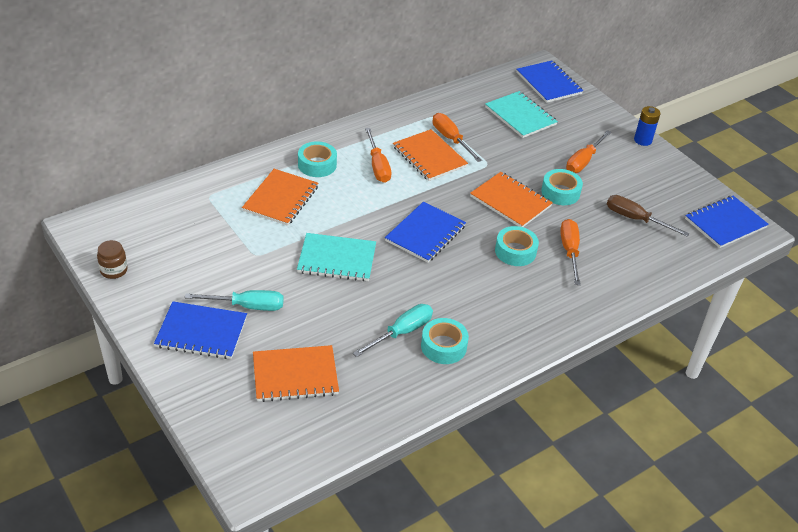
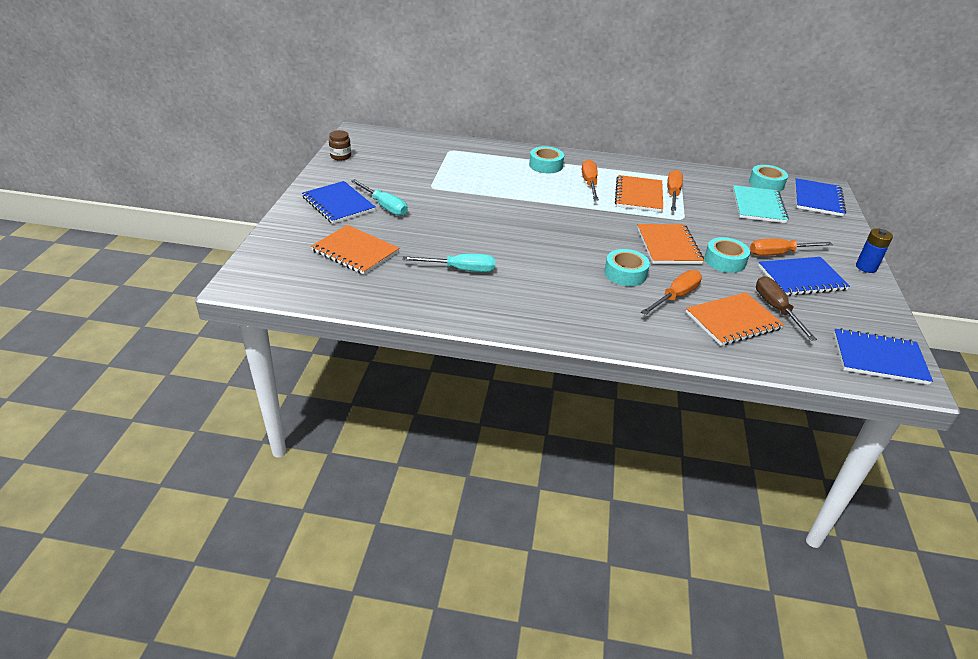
camera: 45 degrees right, 5 degrees down
orange notebook [242,169,318,226] -> orange notebook moved to [686,292,784,346]
turquoise notebook [297,233,376,281] -> none
orange screwdriver [365,128,391,183] -> orange screwdriver turned 150 degrees clockwise [582,159,599,200]
blue notebook [385,201,466,263] -> blue notebook moved to [758,257,850,296]
turquoise tape [421,318,469,364] -> turquoise tape moved to [749,165,788,192]

